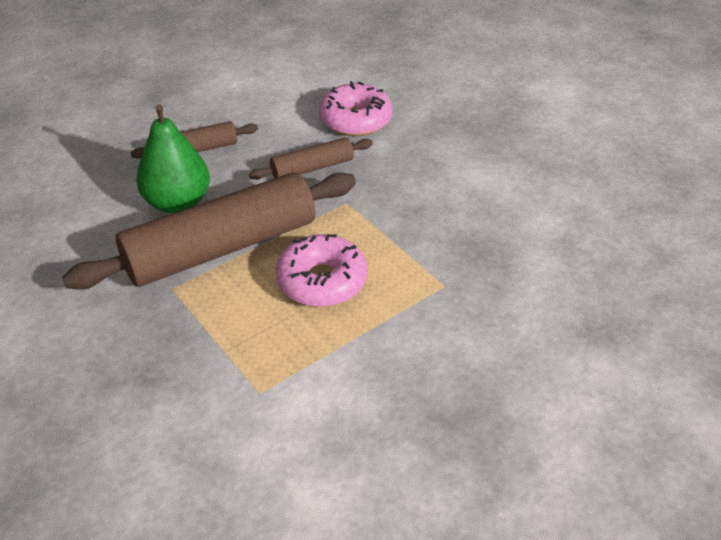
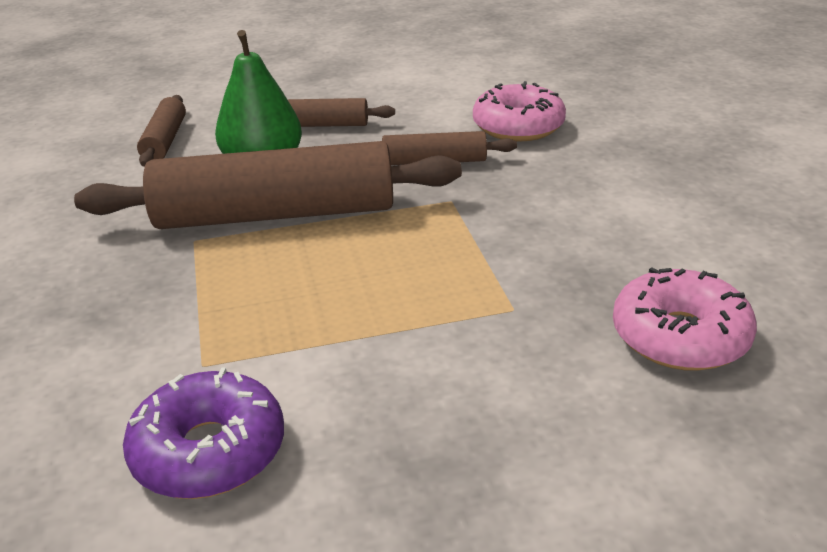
camera: 25 degrees right, 10 degrees down
pink donut [276,234,368,307] -> pink donut moved to [613,267,757,371]
none -> purple donut [123,367,284,499]
none -> brown rolling pin [137,95,186,167]

